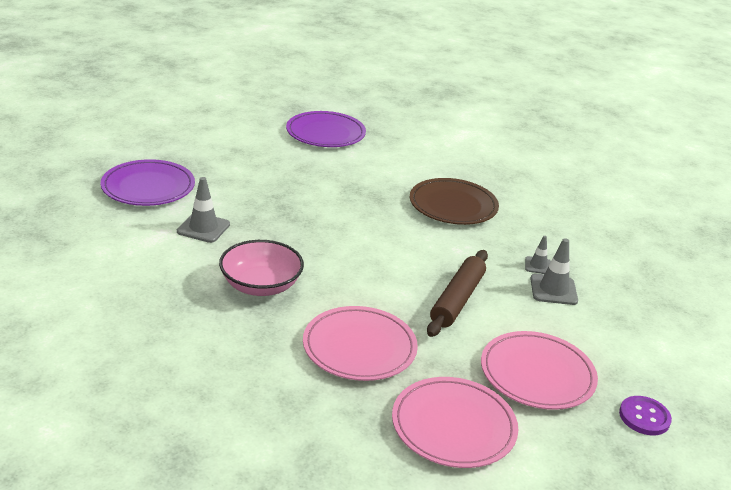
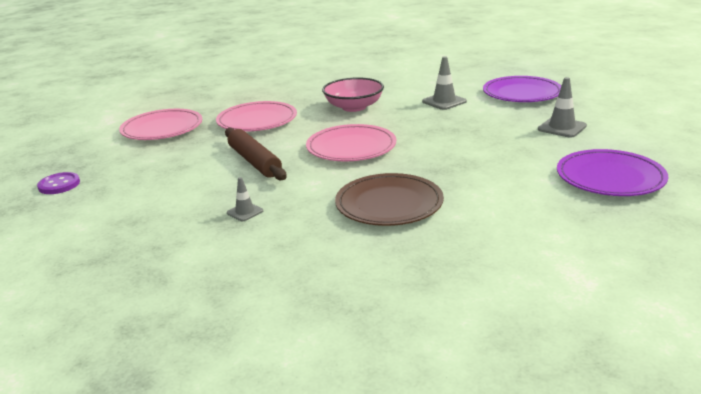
camera: 130 degrees right, 5 degrees down
pink plate [481,331,598,410] -> pink plate moved to [306,124,396,161]
grey traffic cone [530,238,578,305] -> grey traffic cone moved to [538,77,587,138]

